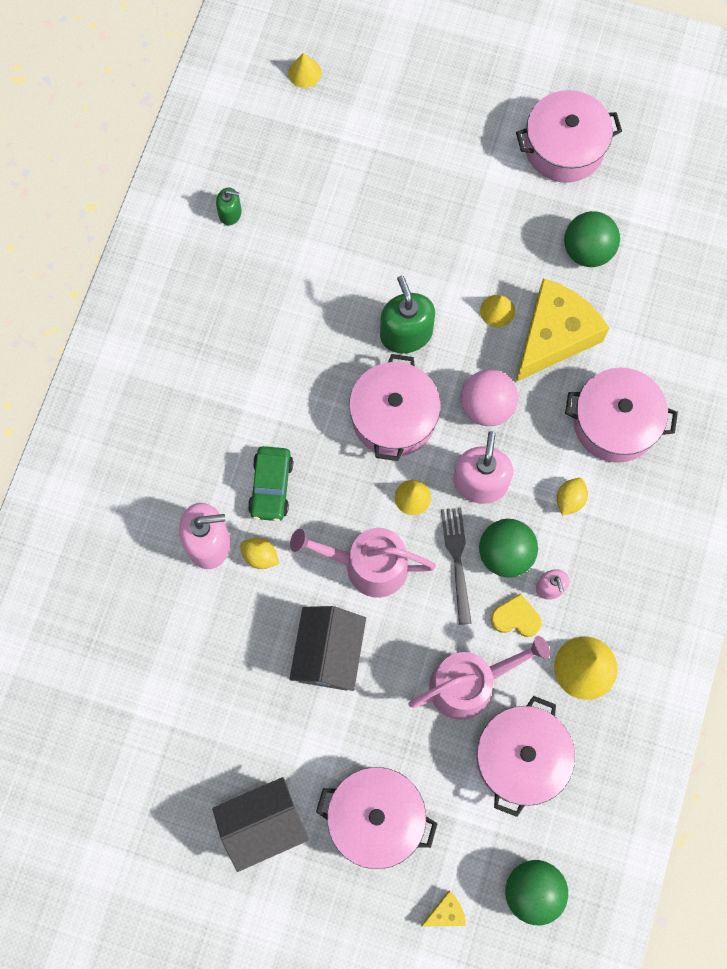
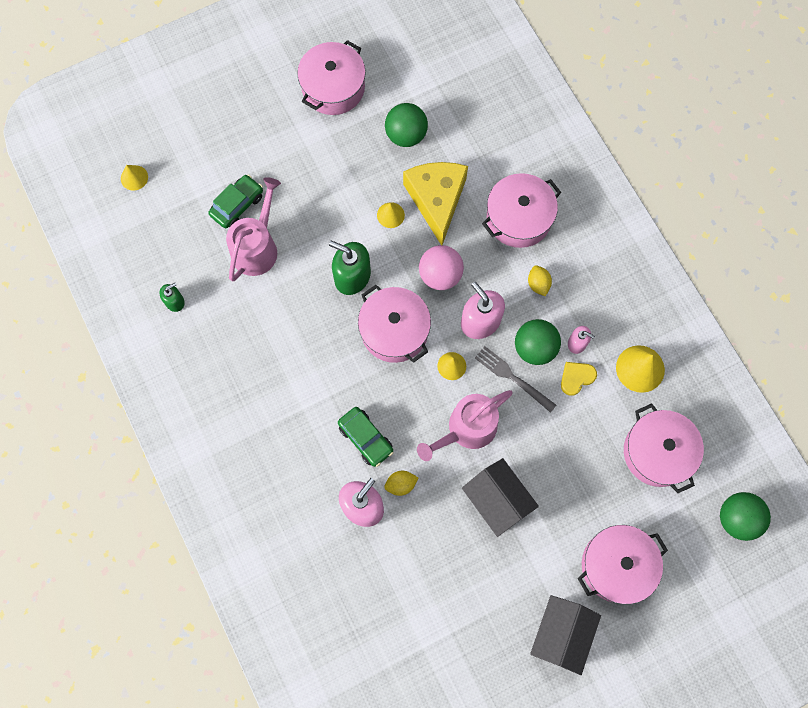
camera: 45 degrees left, 0 degrees up
pink watering can [408,636,550,720] -> pink watering can moved to [226,177,281,281]
yellow cheese [421,891,466,926] -> none
none -> green car [209,174,263,229]

